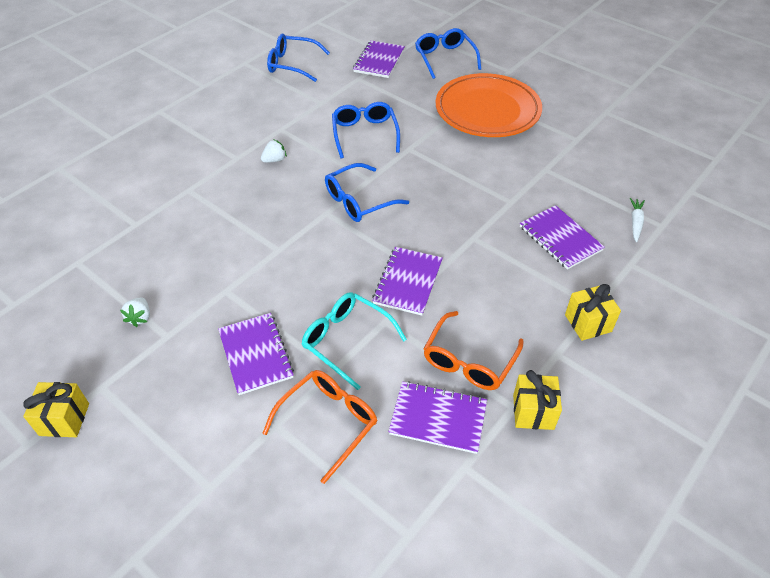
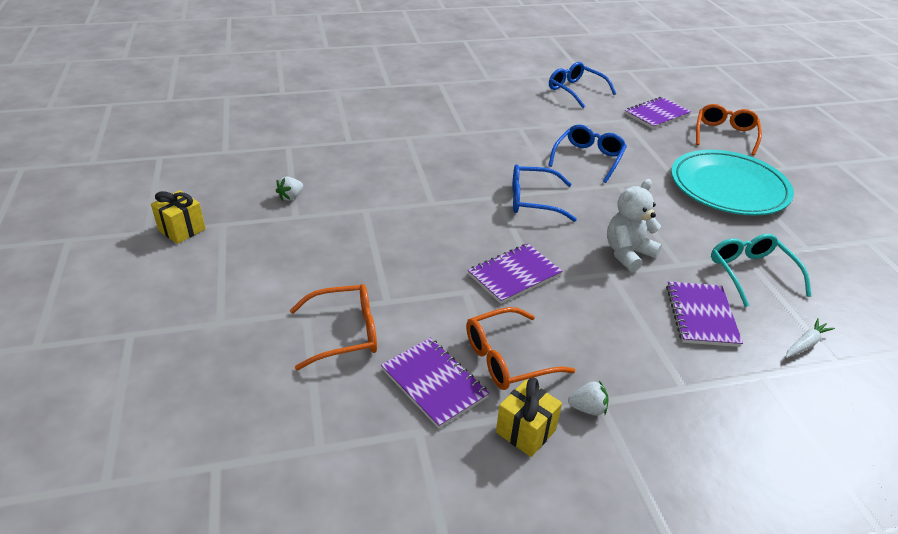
camera: 35 degrees right, 10 degrees down
purple notebook [218,313,294,395] -> none
white strawberry [261,139,287,163] -> white strawberry moved to [568,380,609,416]
turquoise glasses [301,292,407,390] -> turquoise glasses moved to [711,234,812,307]
blue glasses [415,28,481,79] -> orange glasses [696,104,762,156]
orange plate [436,73,542,137] -> turquoise plate [671,150,794,216]
yellow gift [565,284,621,341] -> none
none -> white teddy bear [607,179,662,272]

